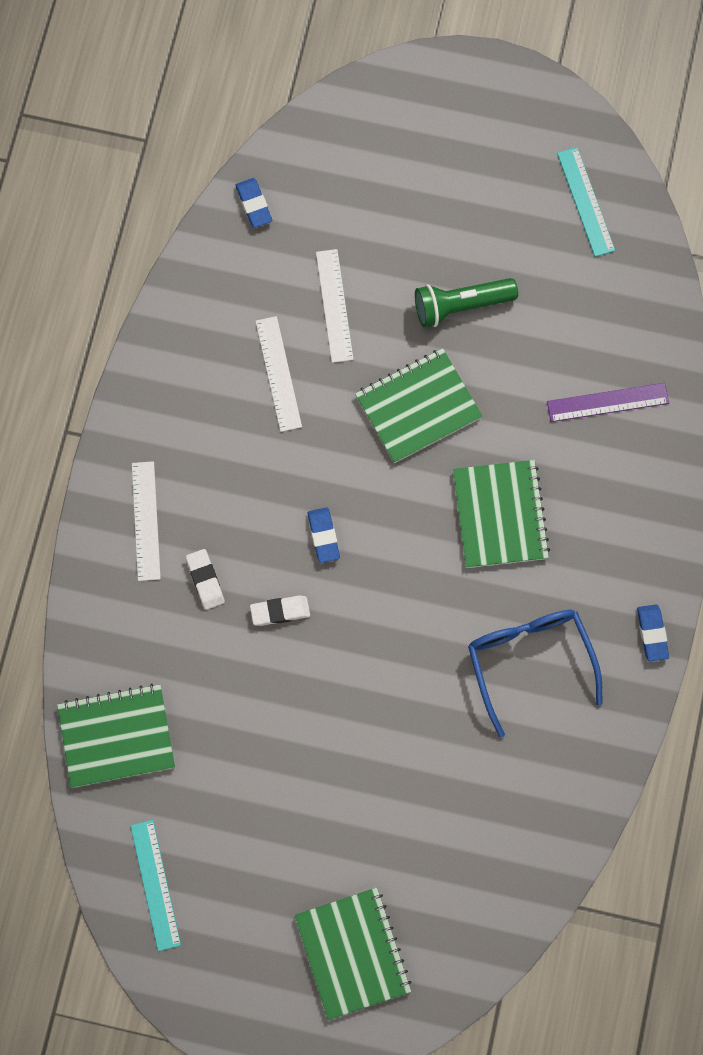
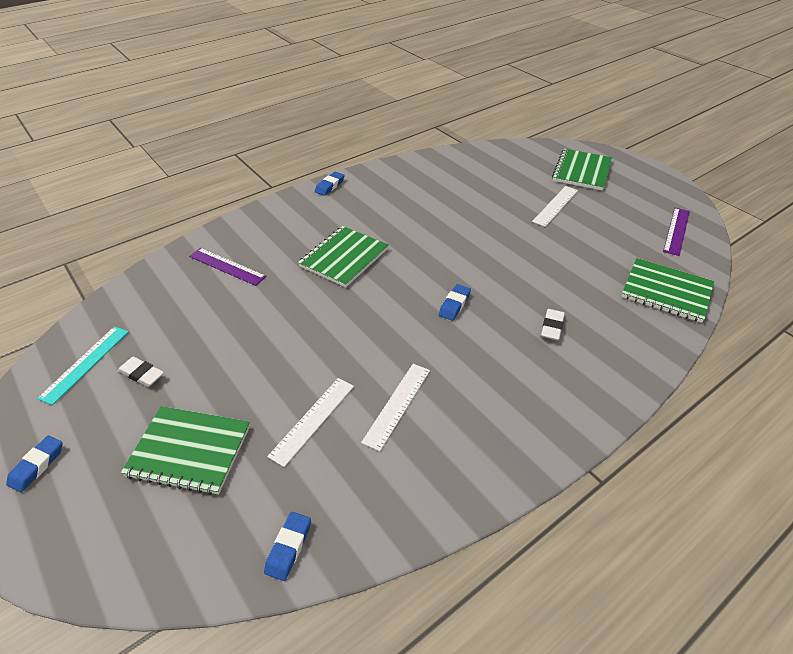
camera: 140 degrees left, 30 degrees down
turquoise ruler [130,820,181,951] -> purple ruler [663,208,690,256]
white ruler [132,461,161,581] -> white ruler moved to [532,186,578,227]
white eraser [250,595,310,626] -> white eraser moved to [118,357,164,387]
green notebook [355,348,482,463] -> green notebook moved to [121,406,250,495]
green flashlight [415,278,518,327] -> none
blue glasses [468,610,603,738] -> none
none -> blue eraser [6,435,62,493]

